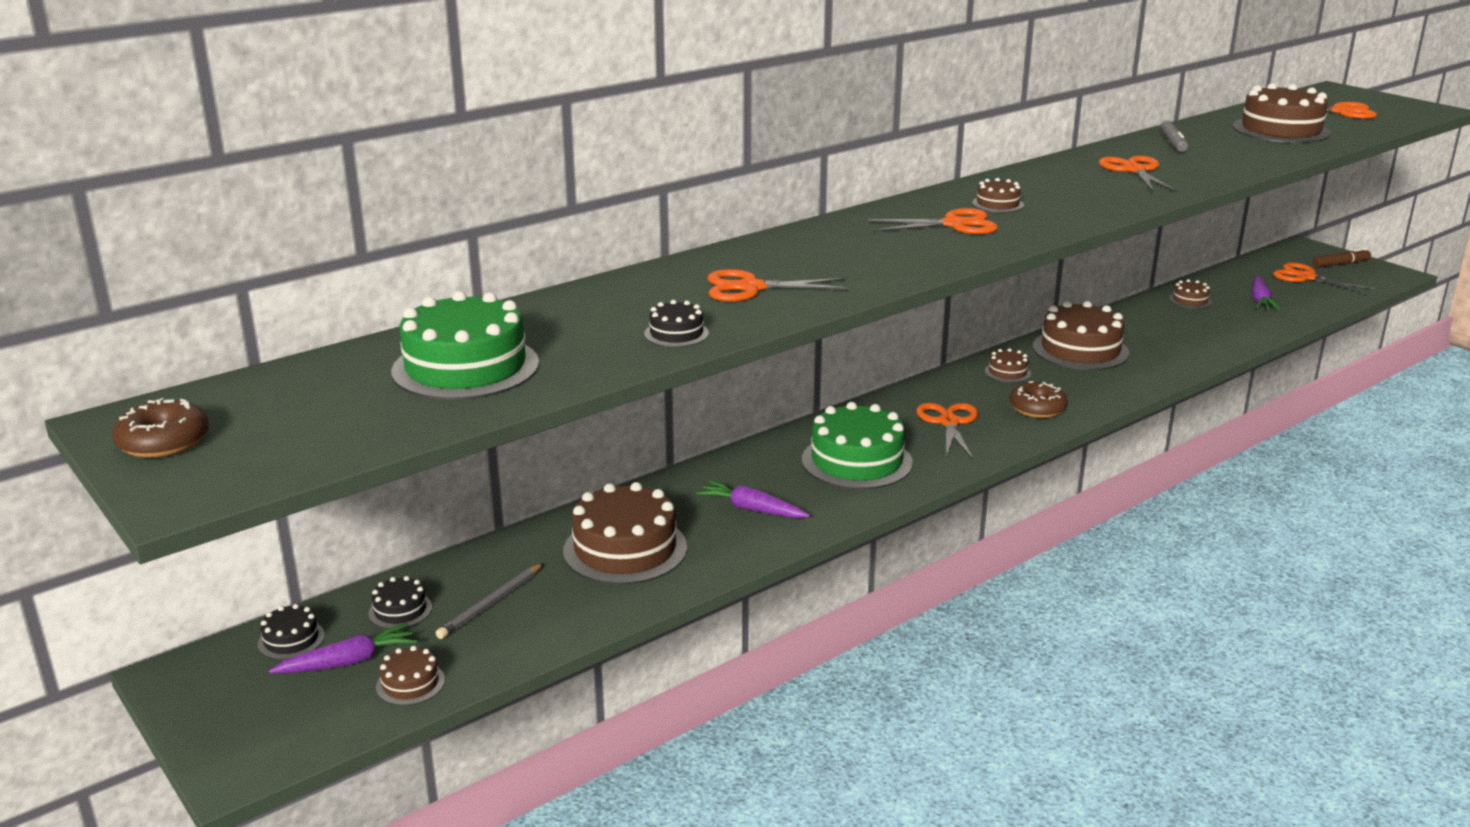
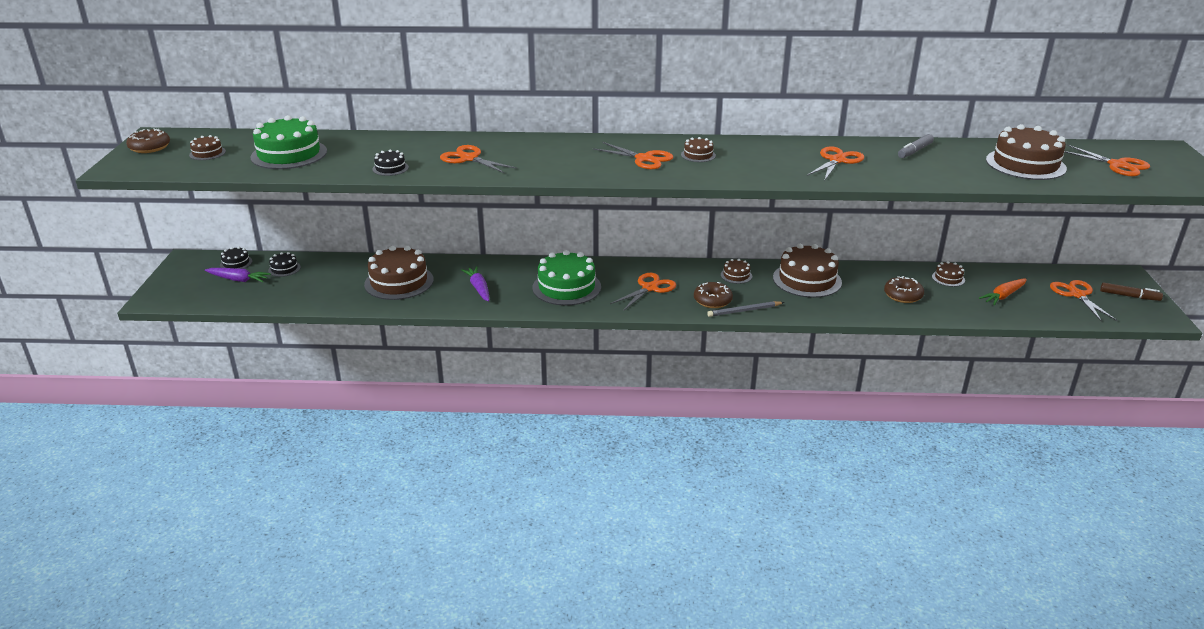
camera: 40 degrees right, 5 degrees up
brown cake [376,646,445,706] -> brown cake moved to [189,135,226,160]
grey pencil [436,563,544,639] -> grey pencil moved to [707,301,784,317]
purple carrot [1252,275,1280,310] -> orange carrot [979,279,1027,305]
none -> brown donut [884,276,924,303]

